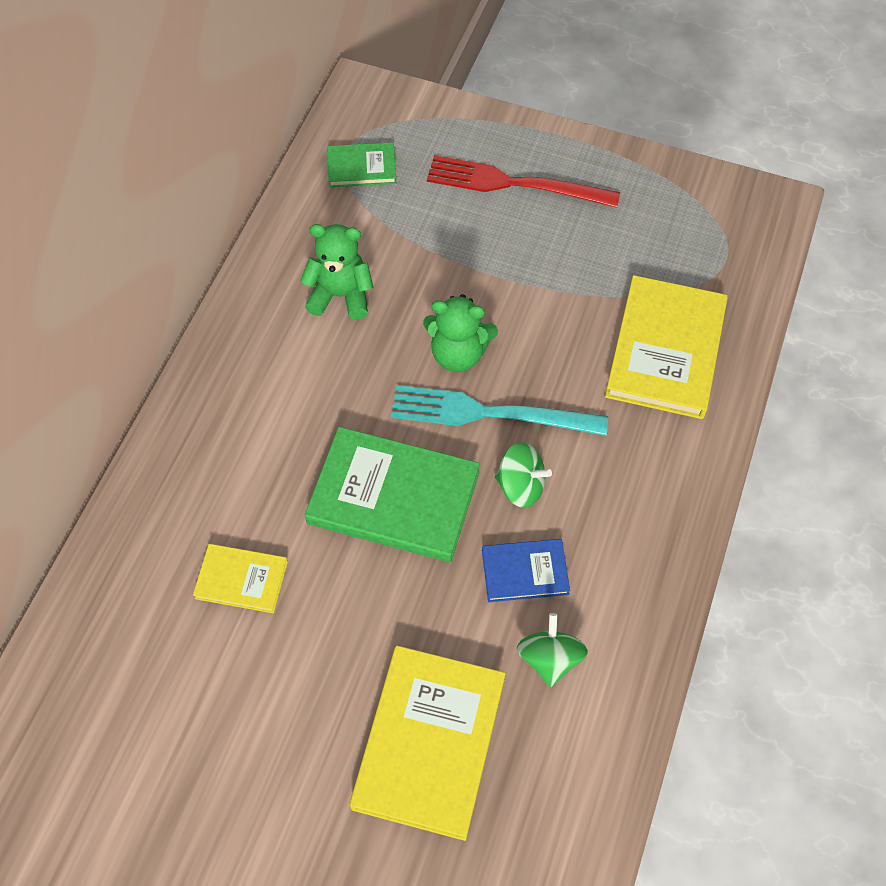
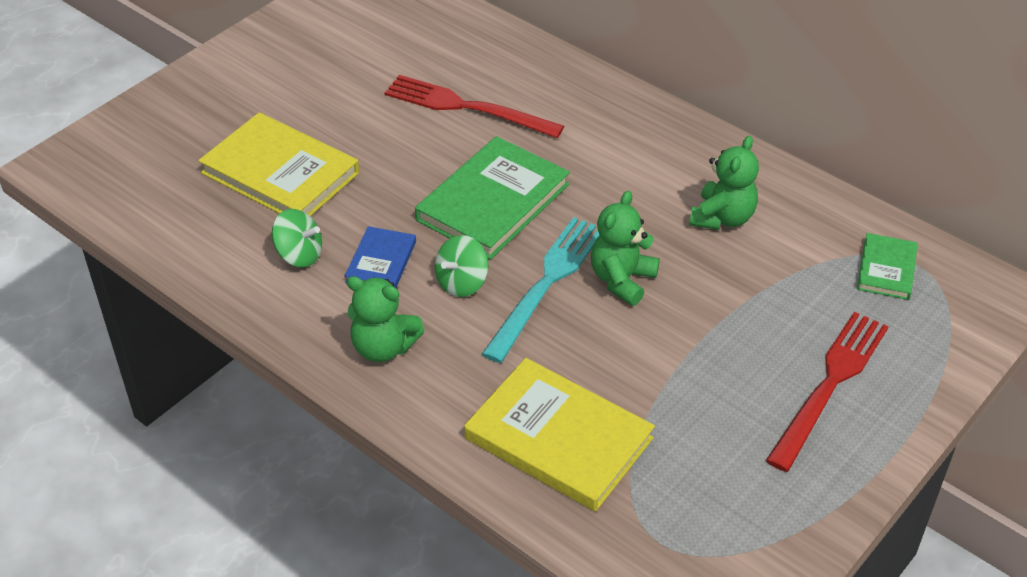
camera: 110 degrees right, 15 degrees down
yellow book [193,544,288,613] -> red fork [384,75,564,138]
none -> green teddy bear [347,276,424,362]

